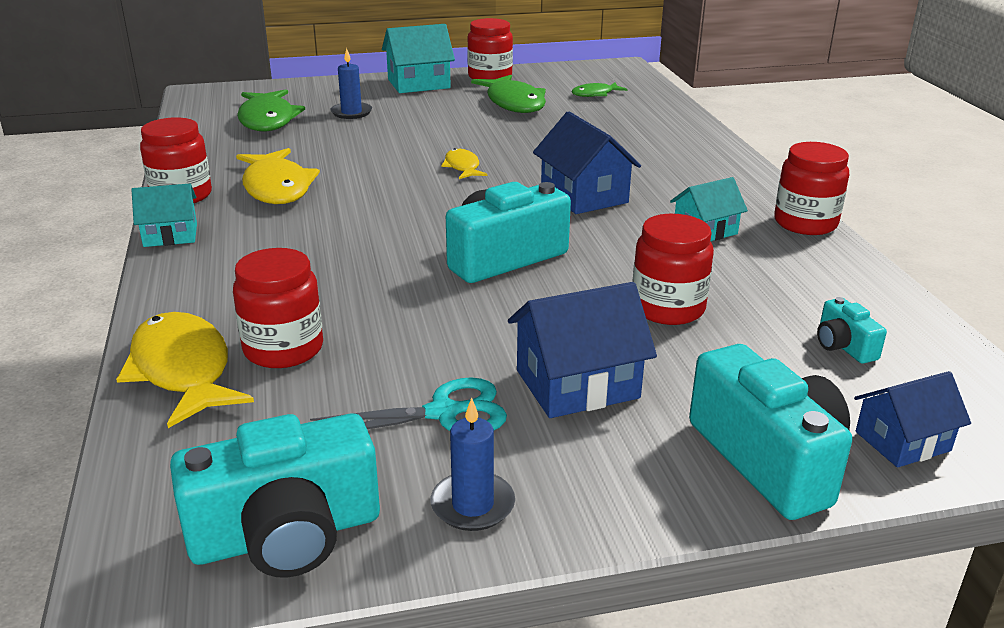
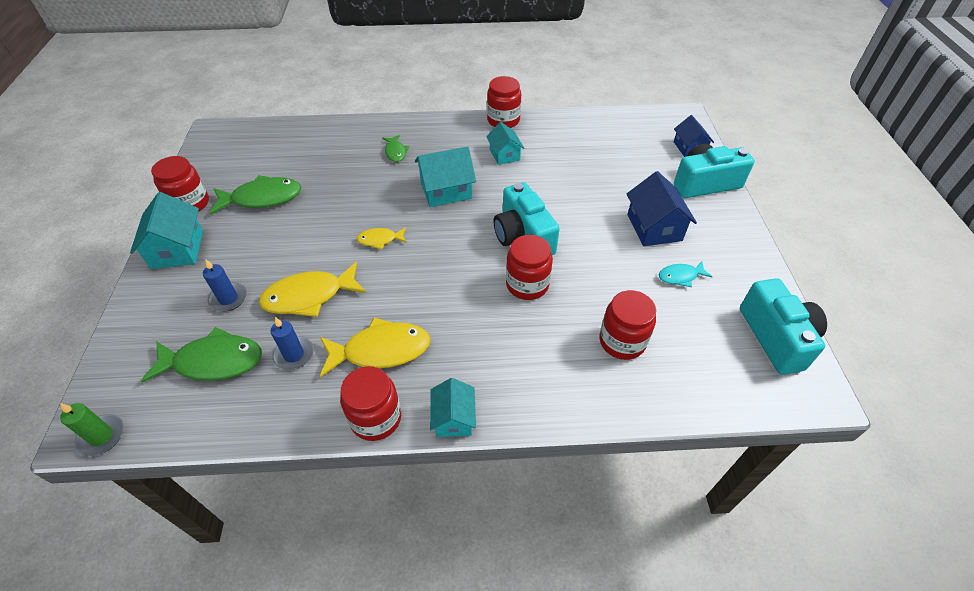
camera: 80 degrees left, 20 degrees up
yellow fish [116,312,254,428] -> yellow fish moved to [259,262,366,317]
turquoise scissors [310,378,507,431] -> turquoise fish [659,262,713,287]
blue candle [431,398,515,531] -> blue candle moved to [270,317,314,370]
blue house [533,111,641,214] -> turquoise house [415,146,476,207]
green fish [571,83,628,97] -> green fish moved to [383,135,409,162]
red jar [632,214,714,325] -> red jar moved to [506,235,553,300]
turquoise camera [817,297,887,364] -> none
none -> green candle [60,403,124,456]

